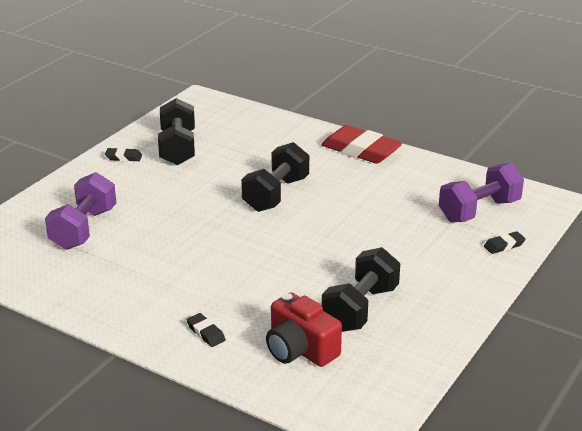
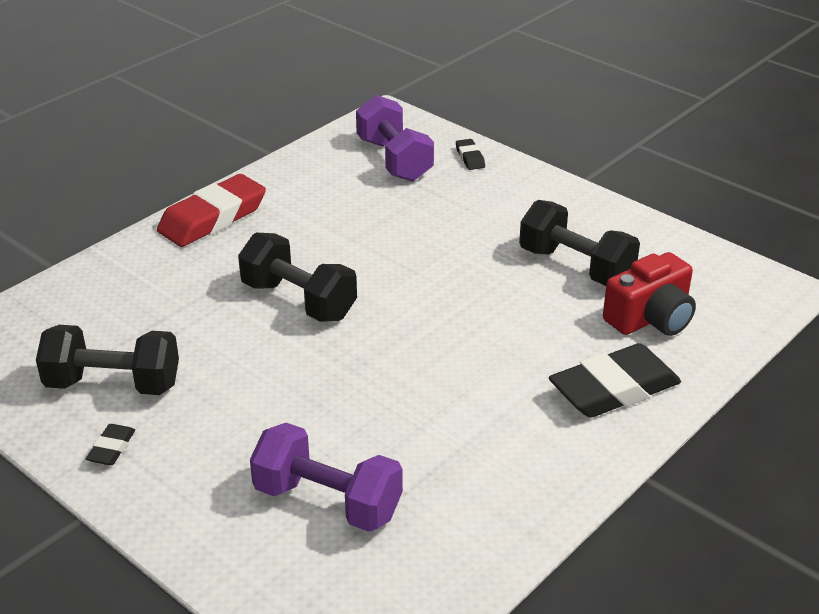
camera: 80 degrees left, 5 degrees up
black eraser [187,313,226,347] -> black eraser [549,343,681,418], size x2.25

